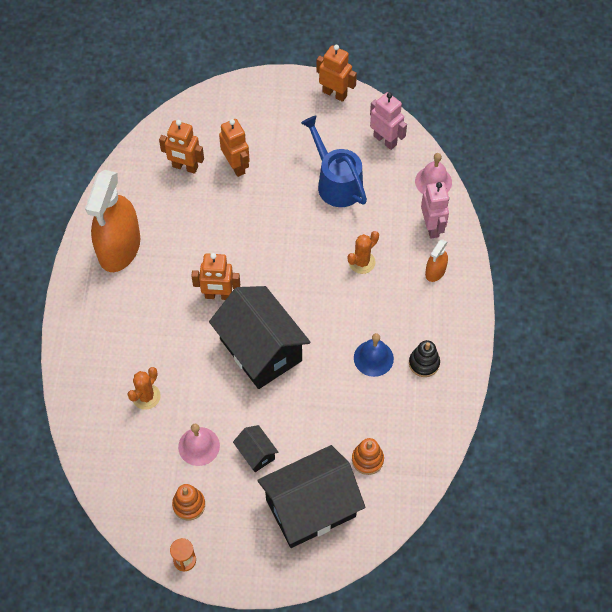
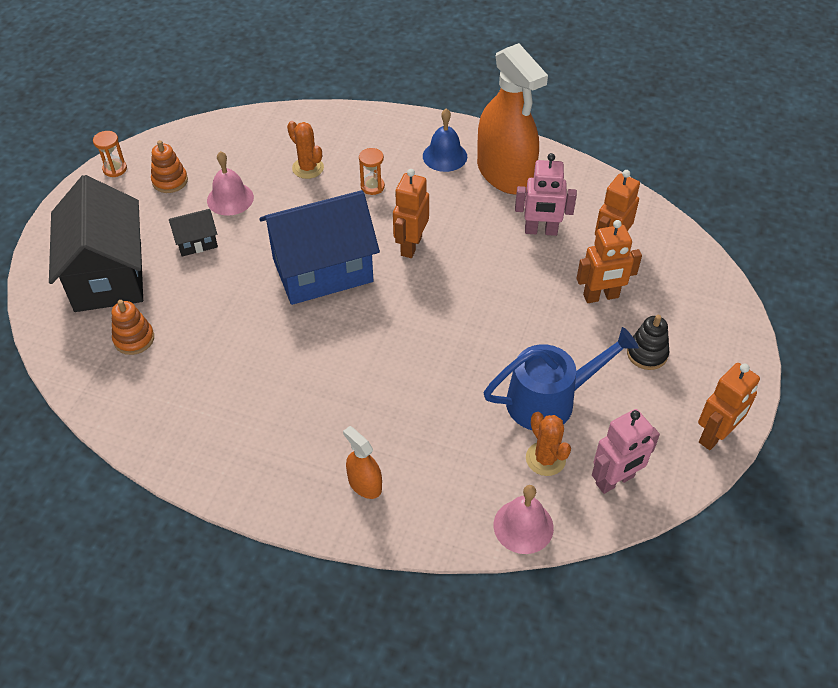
camera: 105 degrees right, 10 degrees down
orange spray bottle [85,170,140,272] -> orange spray bottle turned 150 degrees counterclockwise [477,43,548,194]
black house [209,286,310,389] -> blue house [259,190,380,305]
orange cactus [348,231,379,274] -> orange cactus moved to [526,412,571,476]
blue bell [354,333,394,377] -> blue bell moved to [423,108,467,172]
black stacking toy [409,340,440,377] -> black stacking toy moved to [627,315,669,370]
pink robot [421,182,449,238] -> pink robot moved to [515,153,577,236]
none -> orange hourglass [359,148,385,195]

